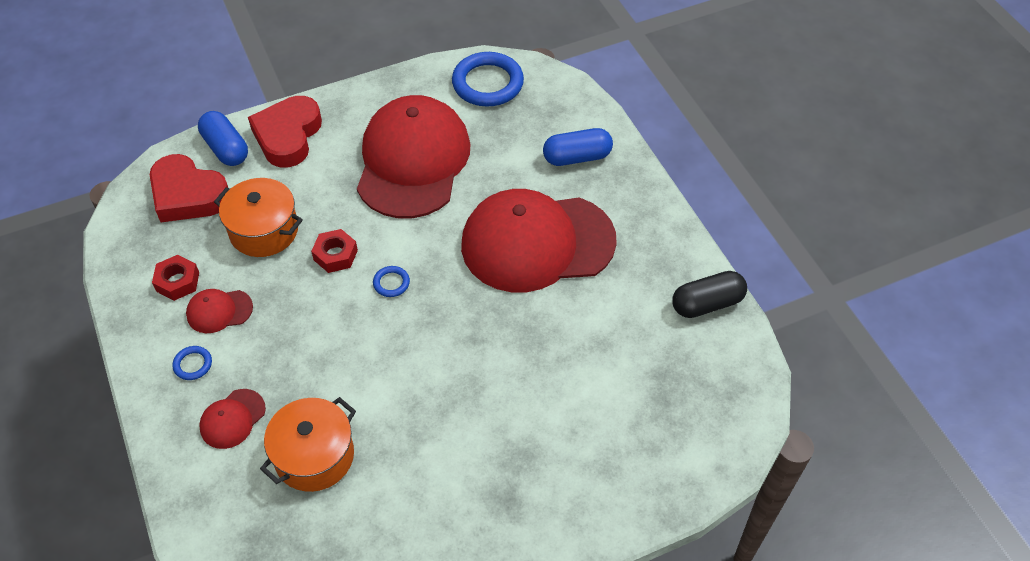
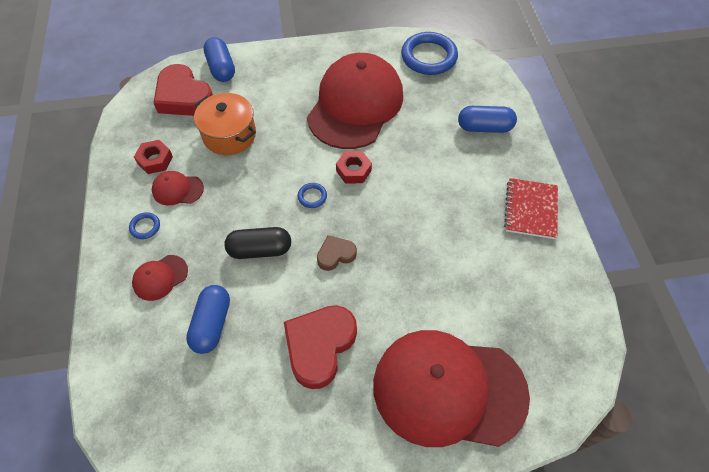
camera: 15 degrees right, 5 degrees up
red heart [248,96,322,168] -> red heart moved to [284,305,357,389]
orange pot [260,397,356,492] -> blue capsule [186,285,230,354]
red nut [311,229,358,273] -> red nut moved to [336,151,372,184]
red cap [461,189,617,292] -> red cap moved to [373,330,530,447]
black capsule [672,271,747,318] -> black capsule moved to [224,227,291,259]
none -> brown heart [317,235,357,271]
none -> red notebook [504,178,558,239]

